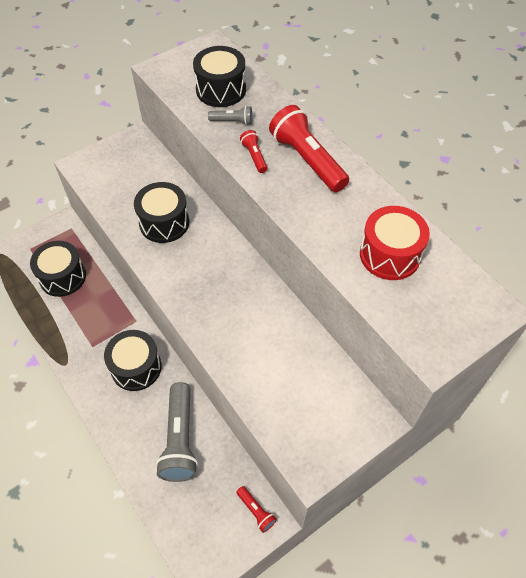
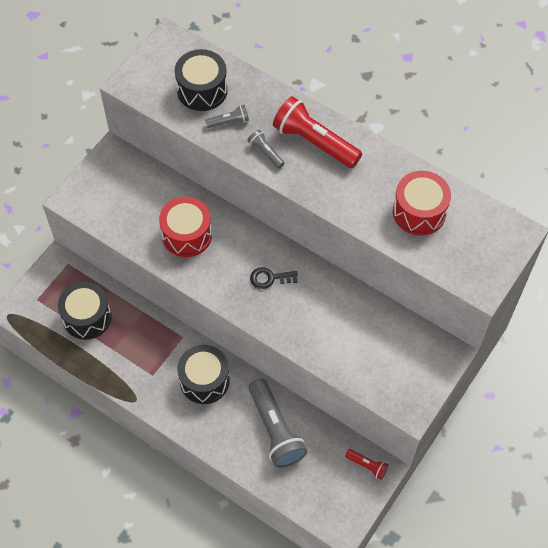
camera: 20 degrees left, 5 degrees up
black drum [134,182,189,243] -> red drum [159,197,212,257]
red flashlight [240,130,267,173] -> grey flashlight [248,130,284,169]
none -> black key [250,267,298,289]

